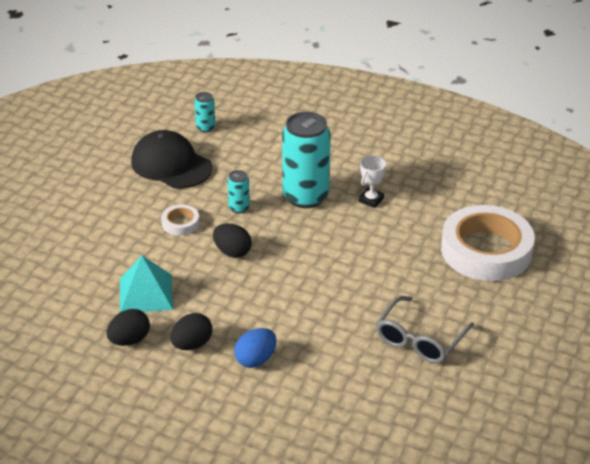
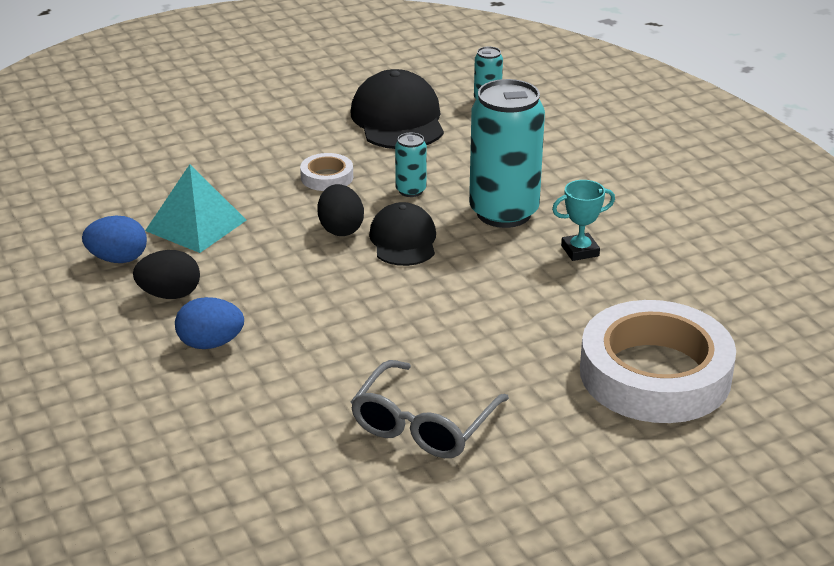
camera: 40 degrees right, 5 degrees down
black egg [106,309,150,346] -> blue egg [82,216,147,263]
white trophy [359,156,386,208] -> turquoise trophy [552,180,615,261]
grey glasses [376,296,474,364] -> grey glasses turned 45 degrees counterclockwise [351,360,509,458]
none -> black cap [369,202,436,266]

